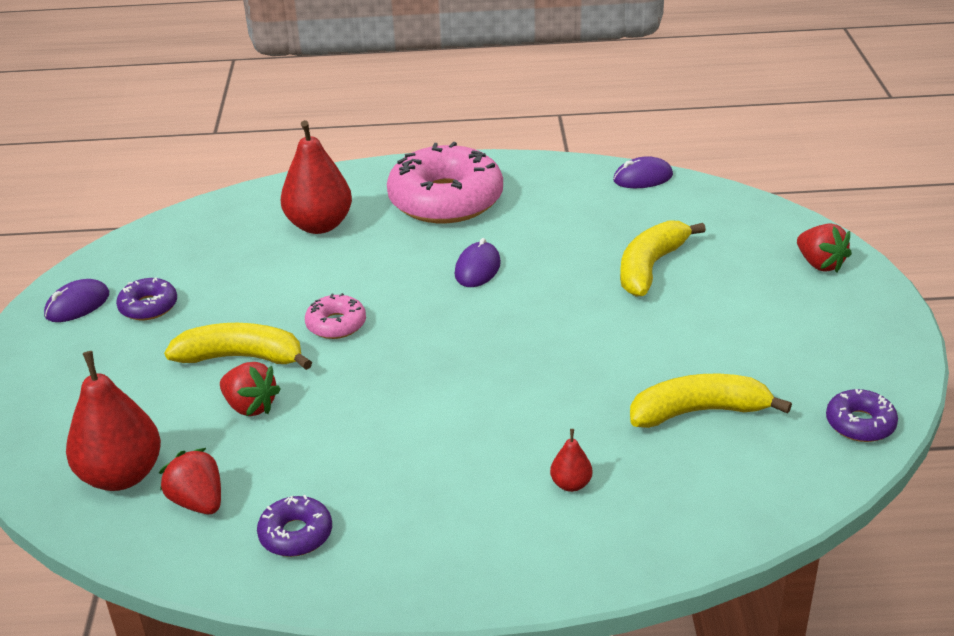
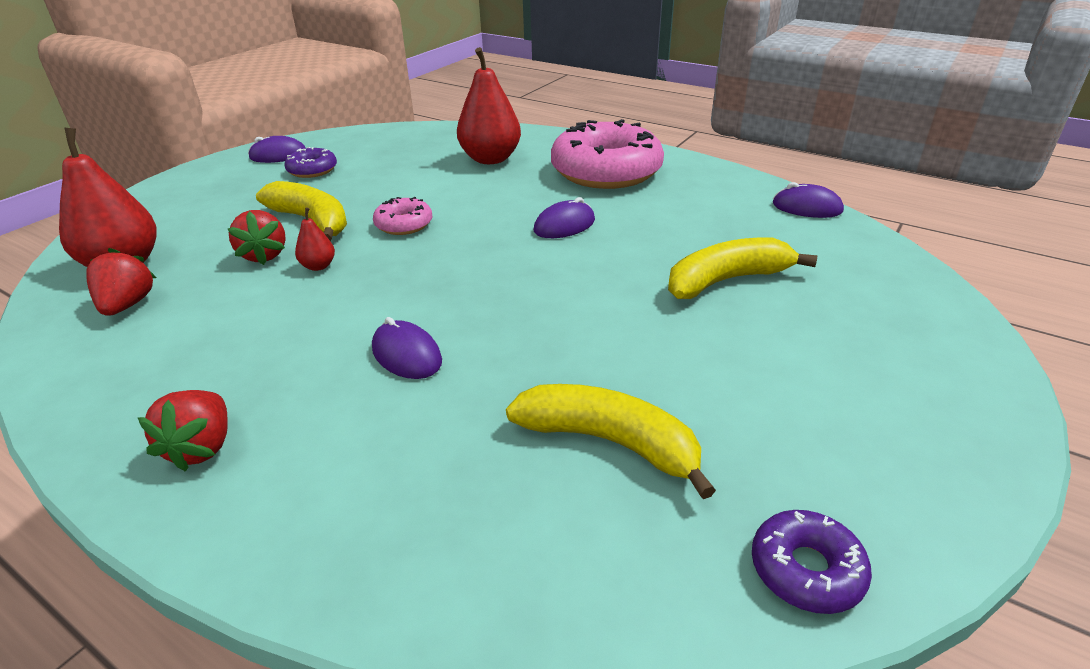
camera: 35 degrees right, 0 degrees up
purple donut [257,495,332,557] -> none
red pear [550,429,592,492] -> red pear moved to [295,208,335,271]
red strawberry [797,223,852,273] -> red strawberry moved to [138,390,228,472]
none -> purple mouse [372,317,442,379]

